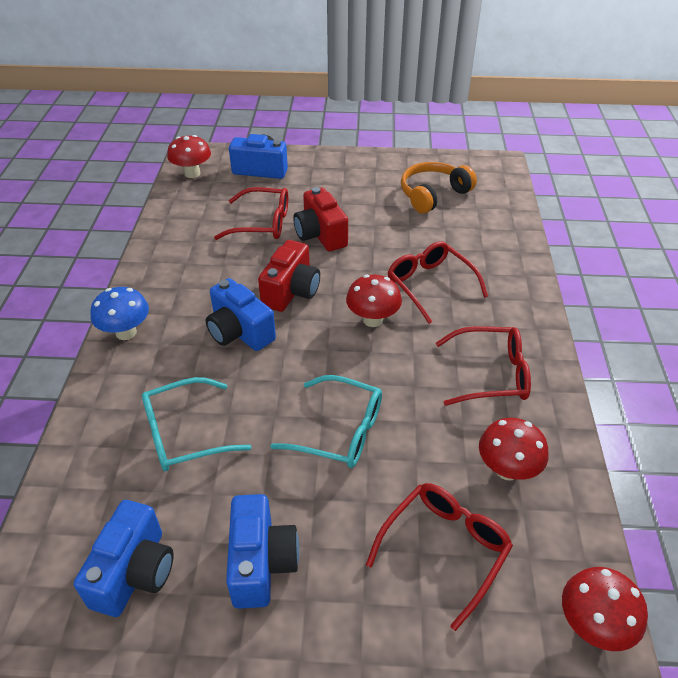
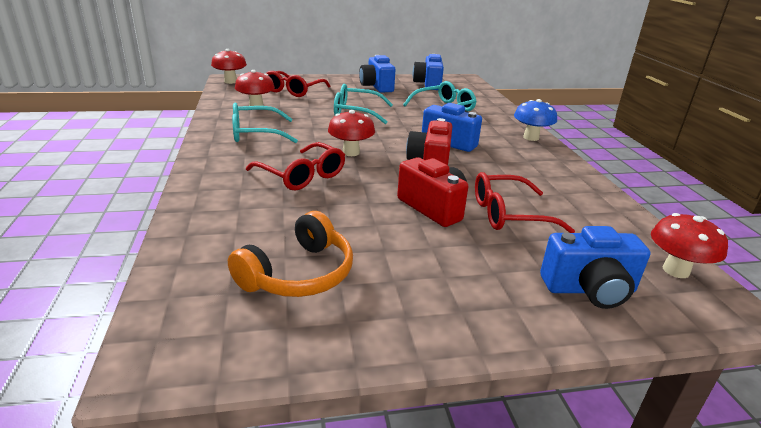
camera: 165 degrees right, 15 degrees down
red glasses [436,326,531,406] -> turquoise glasses [232,103,298,143]

